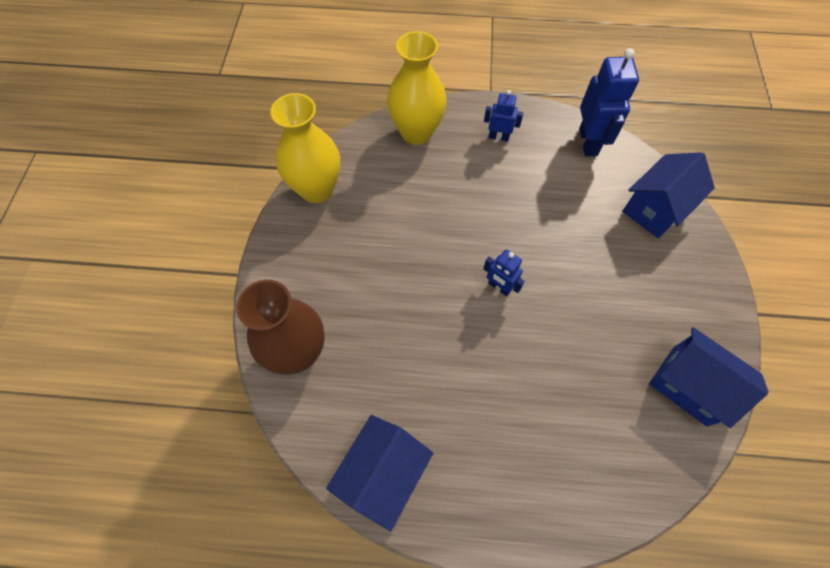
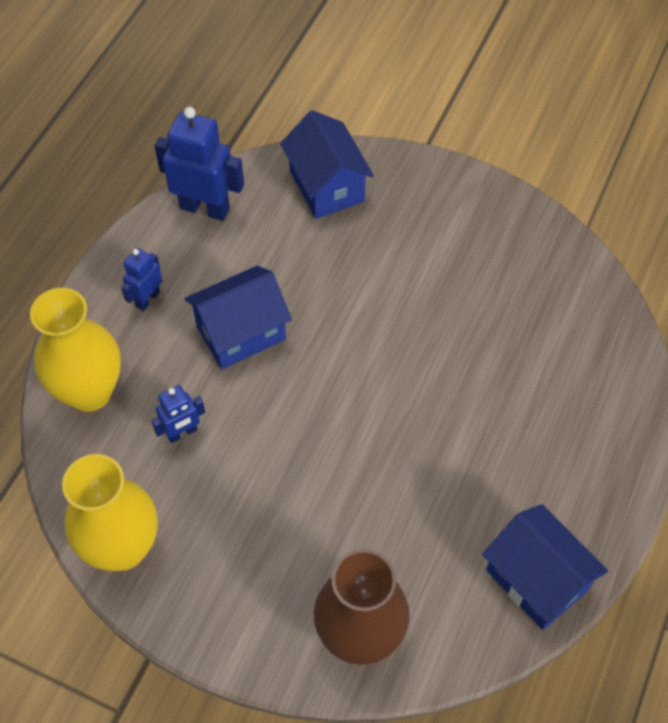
camera: 70 degrees left, 5 degrees down
blue robot [483,249,525,296] -> blue robot moved to [151,385,205,443]
blue house [649,327,769,428] -> blue house moved to [185,265,292,369]

